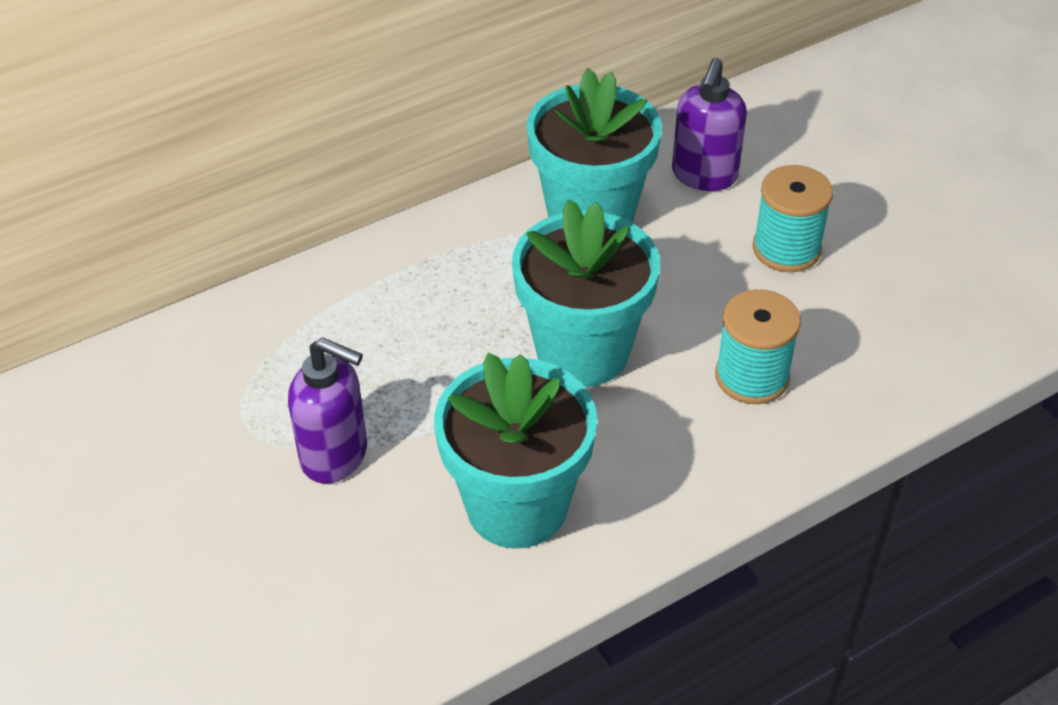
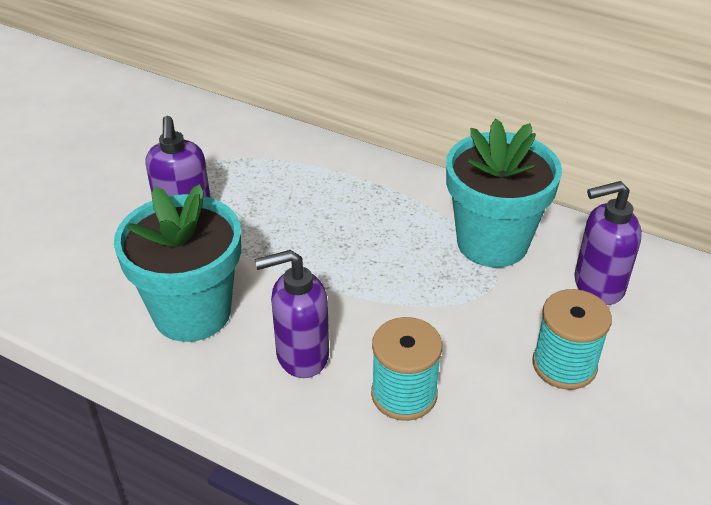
camera: 60 degrees right, 5 degrees down
turquoise flower pot [512,199,660,387] -> none
none -> purple soap dispenser [255,250,329,378]

